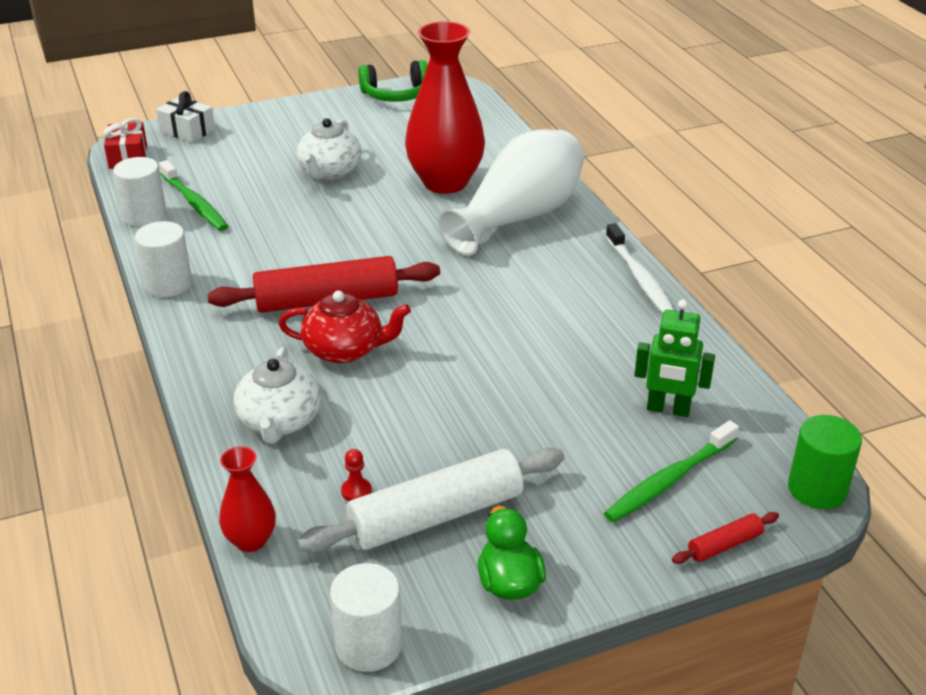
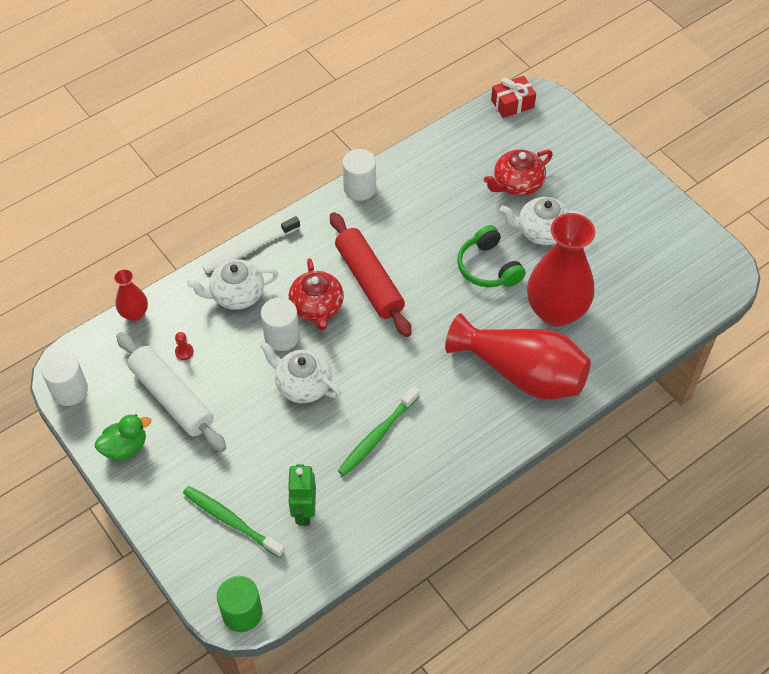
camera: 75 degrees right, 20 degrees up
white cylinder [113,157,167,227] -> white cylinder moved to [261,297,300,351]
white gift [156,91,215,143] -> none
green toothbrush [159,160,228,231] -> green toothbrush moved to [338,386,420,476]
green headphones [358,60,428,102] -> green headphones moved to [457,225,526,287]
white vase [438,129,584,256] -> red vase [445,313,591,400]
white toothbrush [606,223,674,313] -> white toothbrush moved to [203,216,300,273]
red rolling pin [672,512,779,564] -> none
none -> white teapot [259,341,341,403]
none -> red teapot [484,149,553,196]

